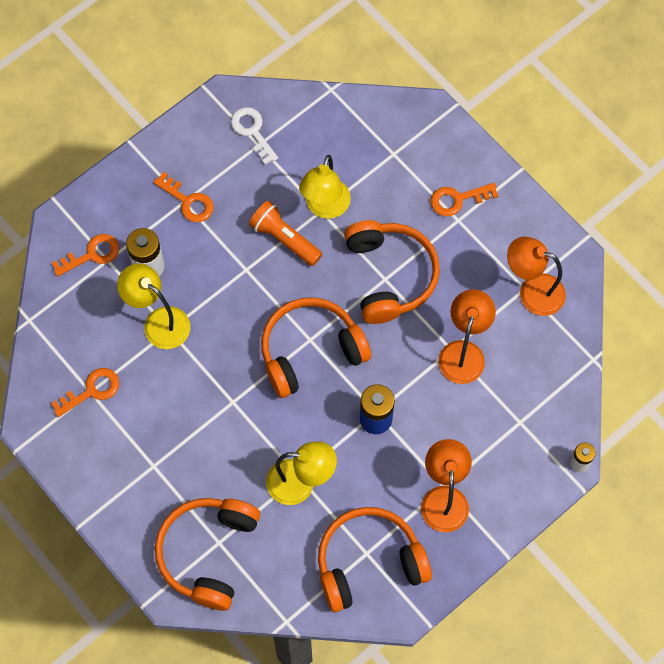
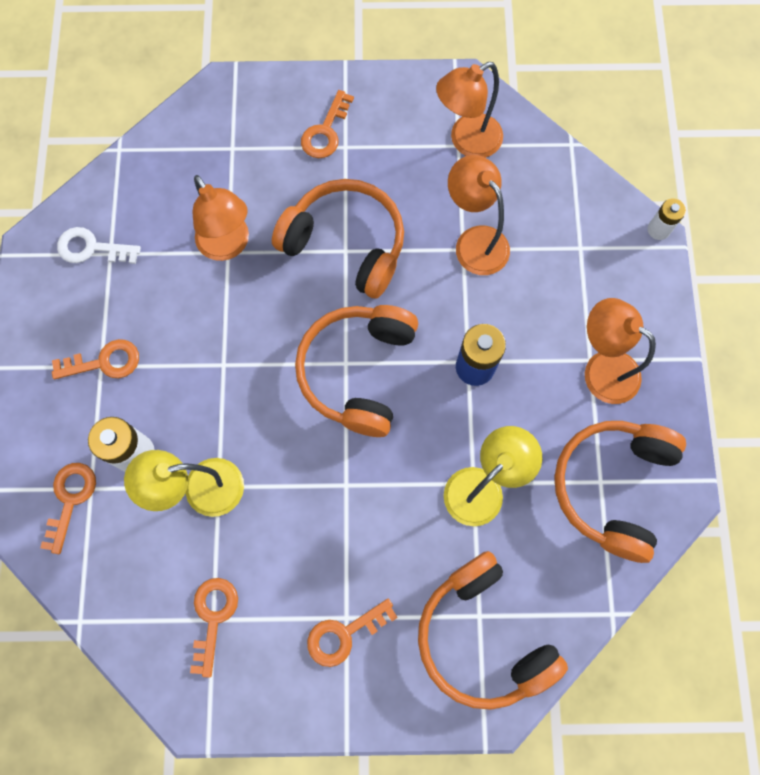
camera: 50 degrees left, 5 degrees up
orange flashlight [249,201,322,266] -> none
yellow lamp [299,155,351,219] -> orange lamp [193,175,249,261]
none -> orange key [307,599,398,667]

